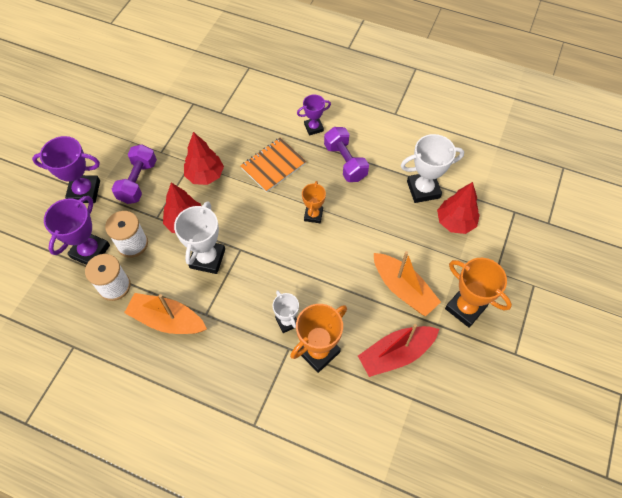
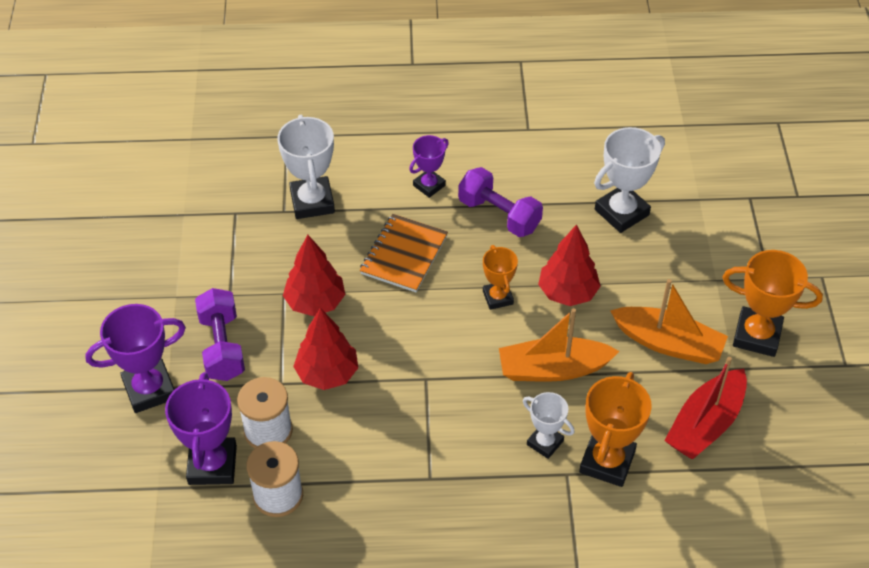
camera: 25 degrees left, 10 degrees down
orange boat [124,293,207,334] -> orange boat moved to [499,308,620,381]
white trophy [174,201,225,274] -> white trophy moved to [277,115,335,219]
red tree [437,182,480,234] -> red tree moved to [538,224,601,306]

